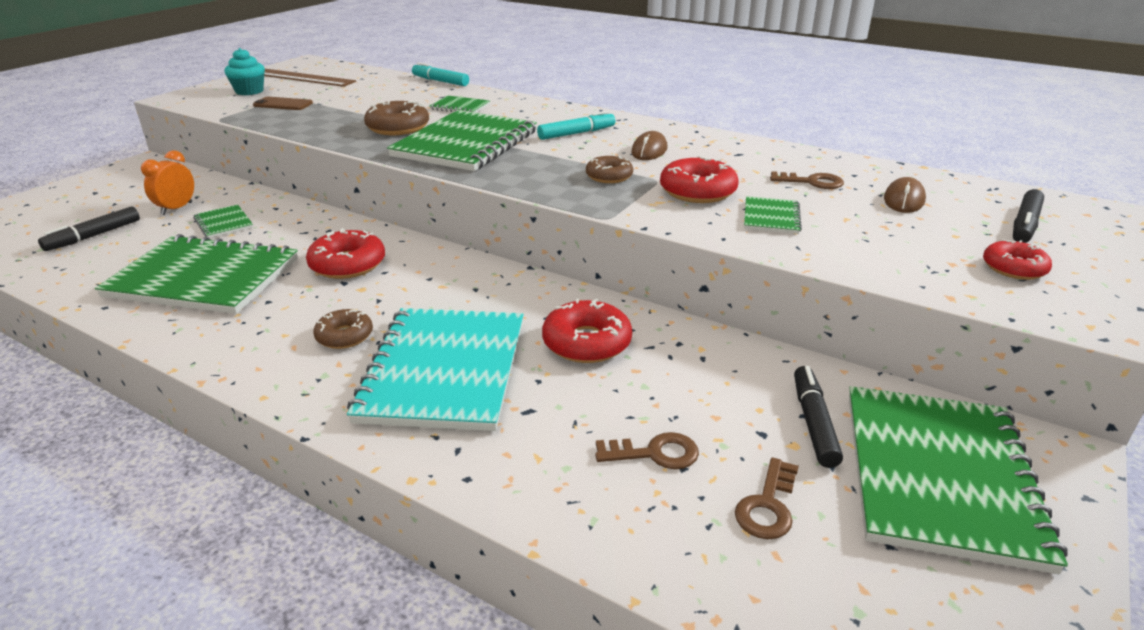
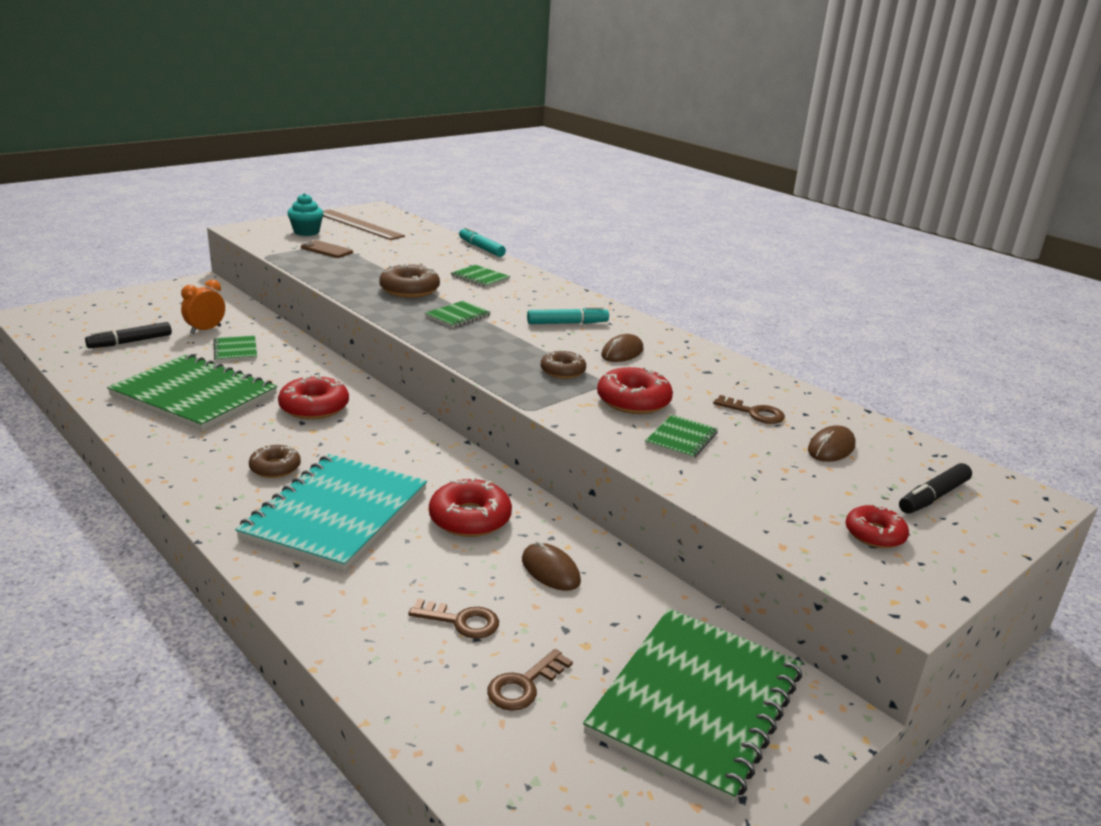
camera: 15 degrees right, 5 degrees down
green notebook [387,110,537,171] -> green notebook [425,301,491,328], size x0.44
black marker [794,366,843,468] -> none
none -> brown mouse [522,540,581,591]

